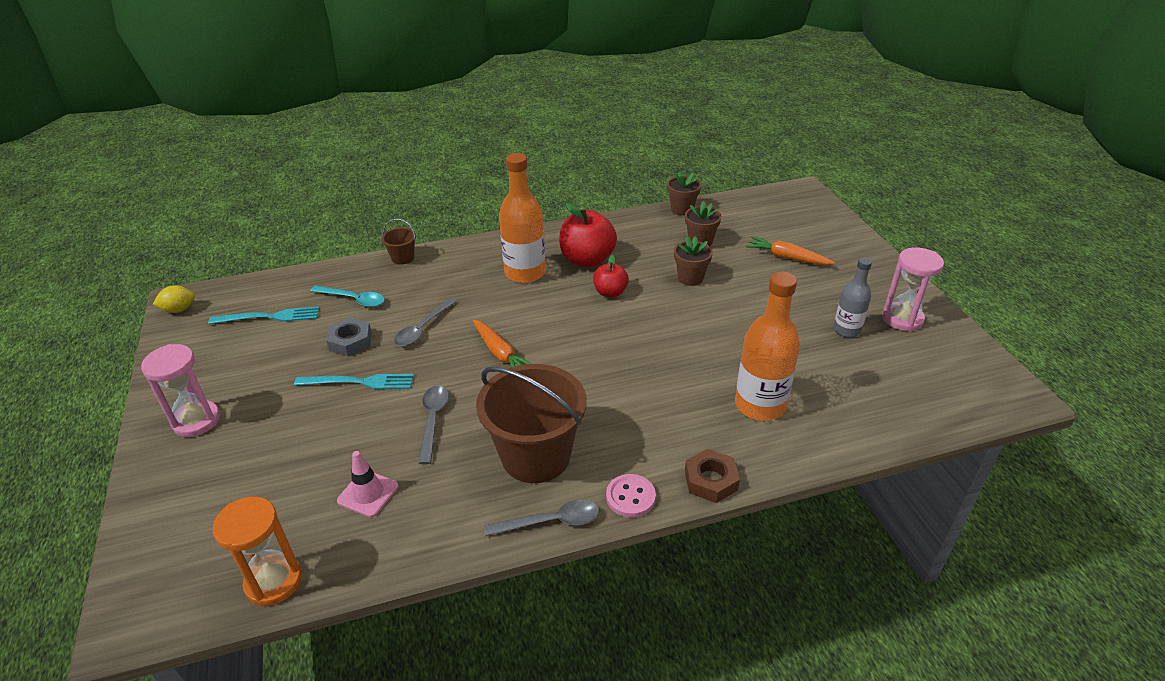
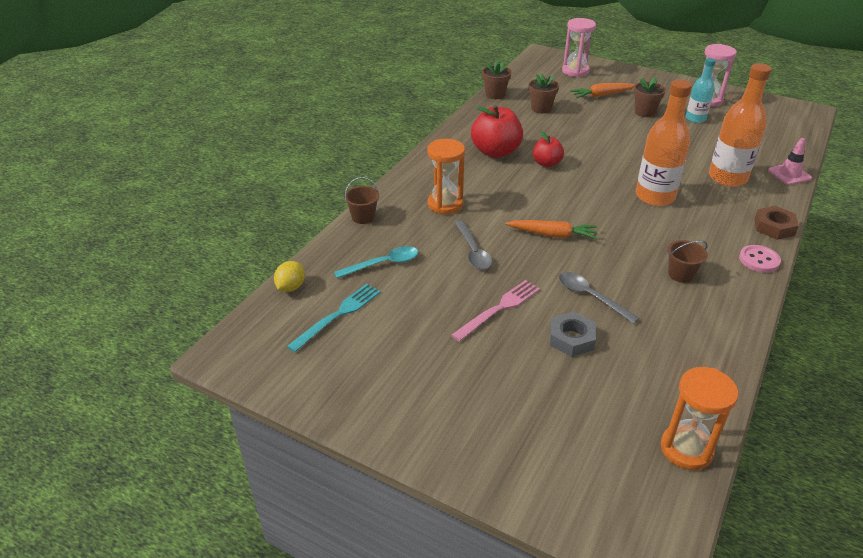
camera: 45 degrees left, 0 degrees up
pink hourglass [141,344,220,437] -> pink hourglass moved to [562,18,596,77]
yellow lemon [153,285,195,313] -> yellow lemon moved to [274,261,305,292]
turquoise fork [294,374,414,389] -> pink fork [451,280,540,342]
grey nut [326,317,372,357] -> grey nut moved to [550,312,596,357]
pink traffic cone [337,451,398,517] -> pink traffic cone moved to [768,138,812,185]
brown bucket [476,364,587,483] -> brown bucket [667,240,708,283], size x0.44
grey spoon [484,500,599,536] -> none
orange bottle [499,153,546,283] -> orange bottle moved to [635,79,692,206]
brown flower pot [674,236,713,286] -> brown flower pot moved to [634,77,666,117]
grey bottle [833,257,872,337] -> turquoise bottle [686,58,716,123]
none -> orange hourglass [427,139,465,214]

